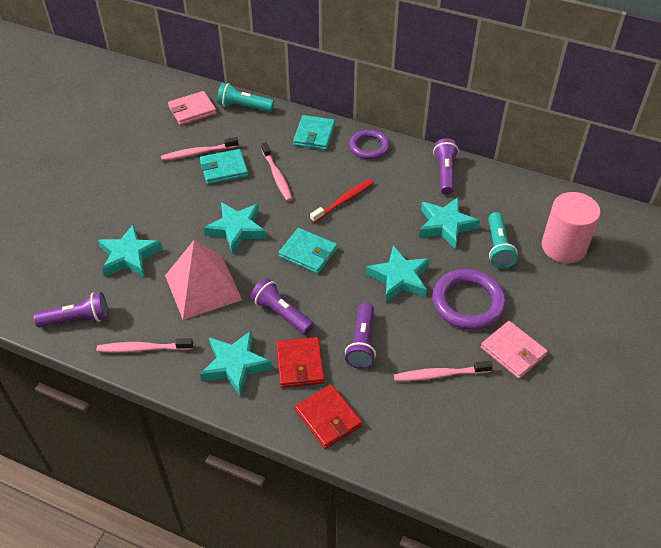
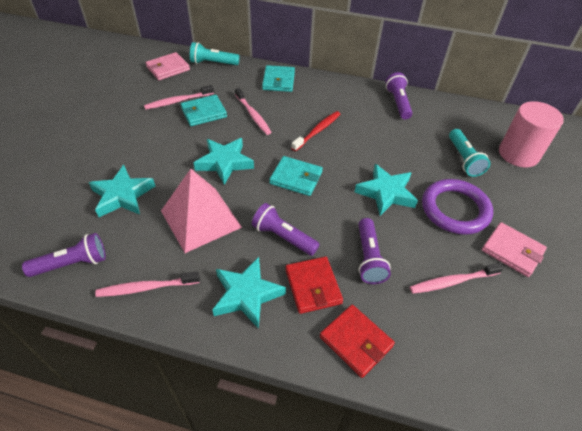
camera: 10 degrees left, 0 degrees up
purple ring [349,130,390,159] -> none
turquoise star [419,197,480,249] -> none

